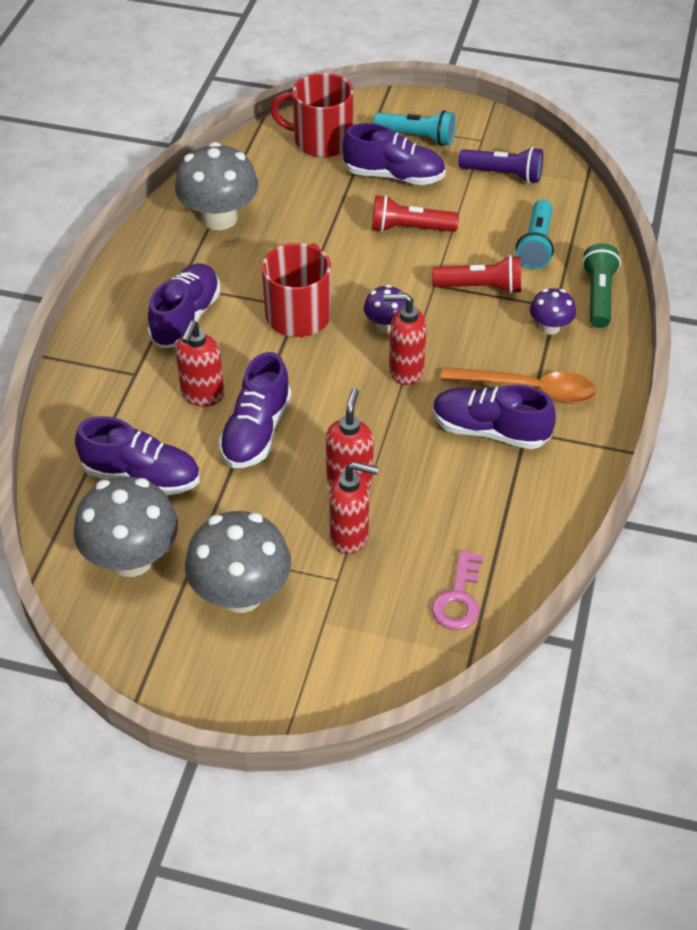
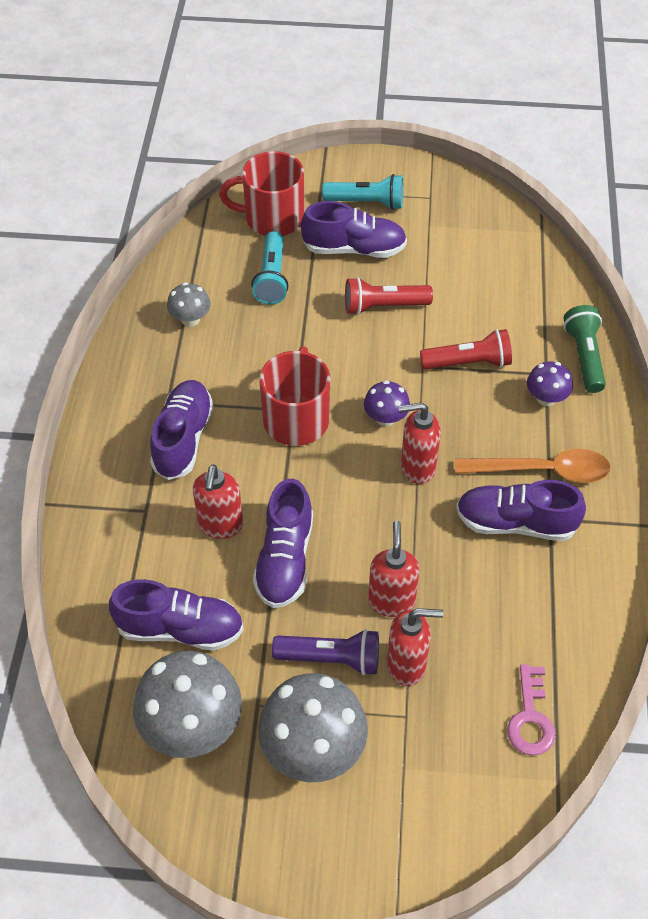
camera: 10 degrees left, 5 degrees up
grey mushroom [175,142,258,230] -> grey mushroom [167,282,211,327], size x0.52
purple flashlight [458,147,543,183] -> purple flashlight moved to [272,629,379,676]
turquoise flashlight [516,199,554,269] -> turquoise flashlight moved to [251,231,288,305]

